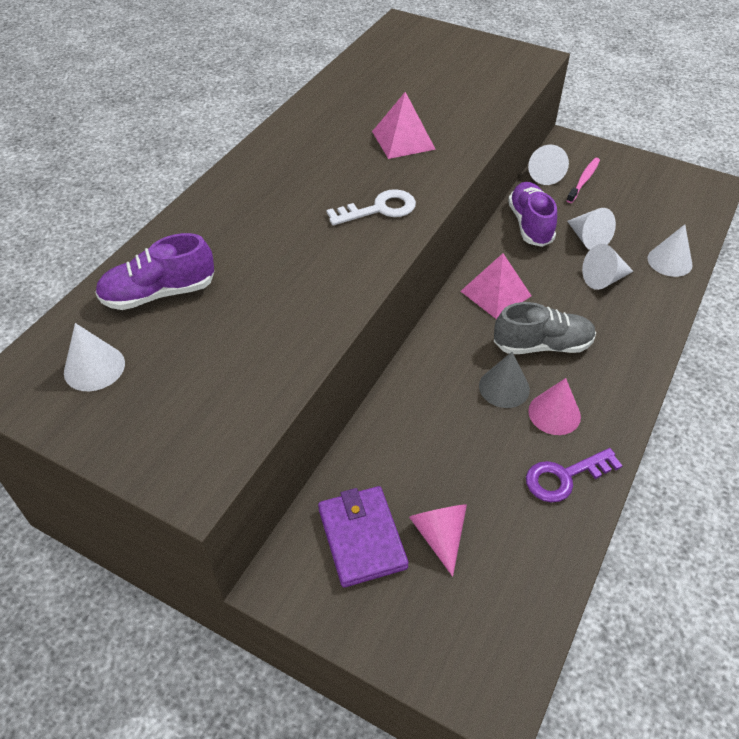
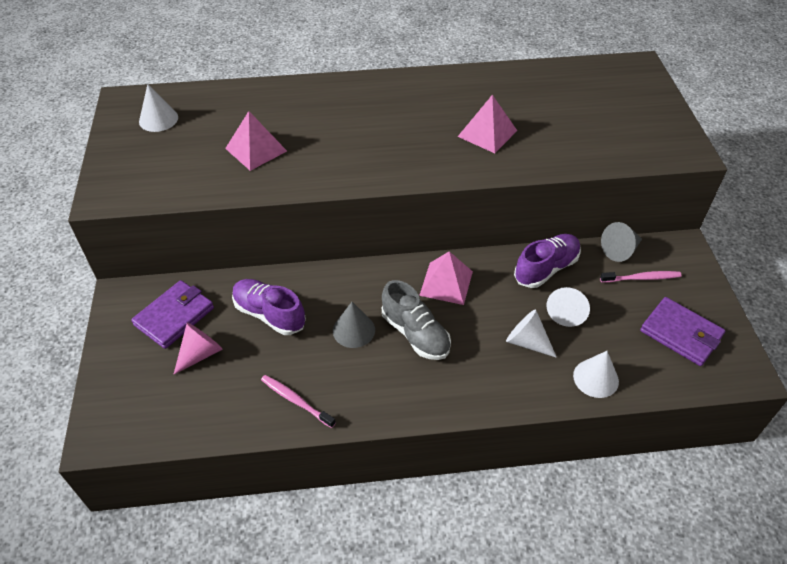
camera: 55 degrees right, 0 degrees up
purple shoe [95,233,214,310] -> purple shoe moved to [232,279,306,335]
white key [327,189,416,225] -> none
purple key [526,448,623,503] -> pink toothbrush [261,375,336,428]
white cone [528,145,569,185] -> grey cone [601,222,642,262]
pink cone [528,378,581,435] -> none
none -> pink pyramid [225,111,287,171]
none -> purple wallet [640,297,725,366]

